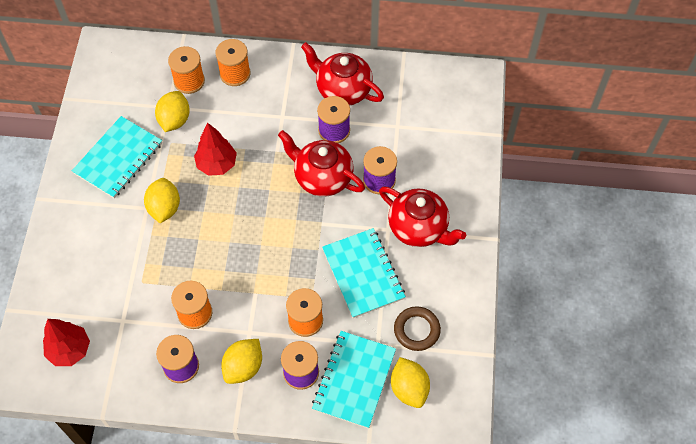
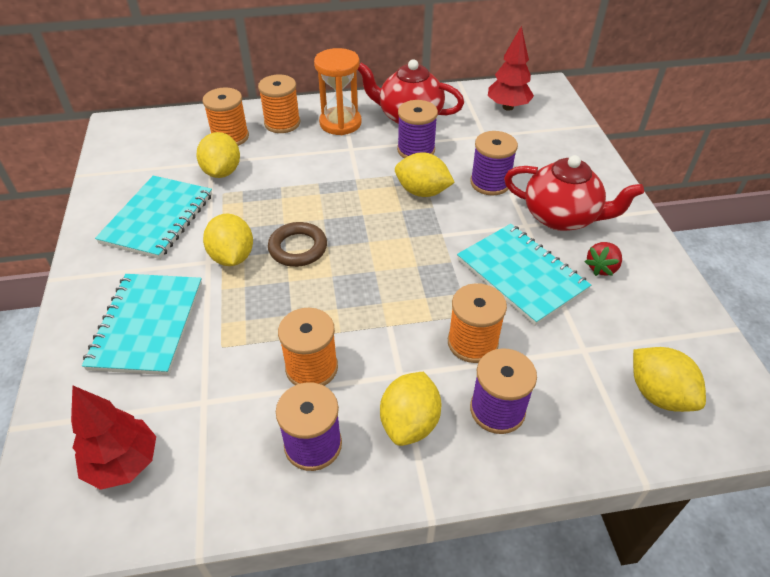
camera: 15 degrees left, 15 degrees down
red tree [194,123,237,176] -> red tree moved to [488,26,534,111]
red teapot [278,130,365,196] -> yellow lemon [395,152,455,197]
turquoise notebook [312,331,396,429] -> turquoise notebook moved to [82,274,202,375]
brown ring [394,306,441,351] -> brown ring moved to [268,222,327,267]
none -> orange hourglass [314,48,361,135]
none -> red strawberry [585,242,622,276]

